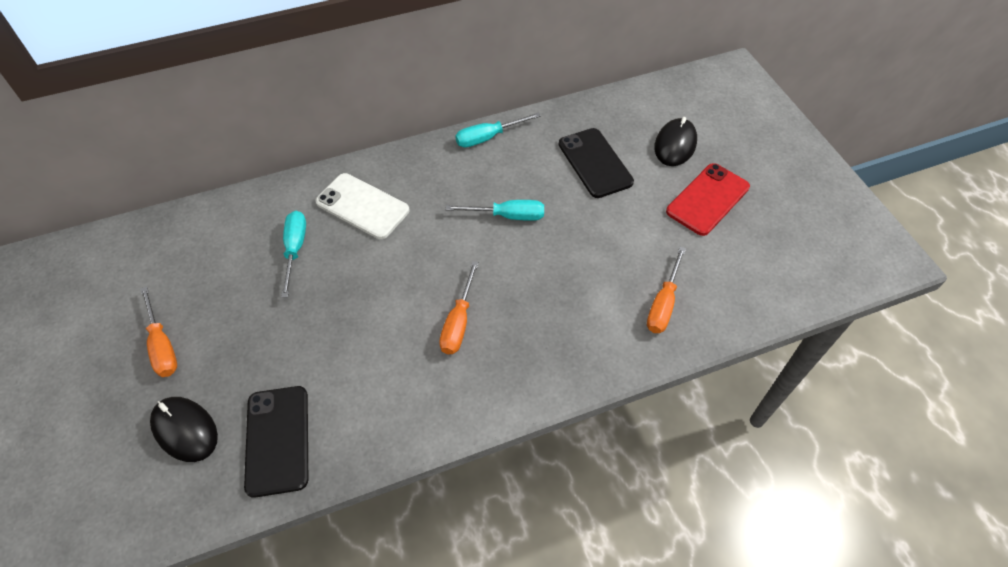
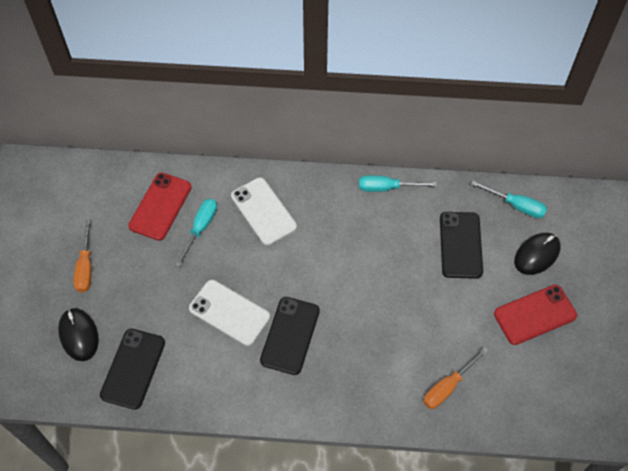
camera: 25 degrees right, 5 degrees up
orange screwdriver [439,261,479,354] -> black phone [260,297,320,375]
turquoise screwdriver [446,200,544,221] -> turquoise screwdriver moved to [471,181,547,218]
none -> red phone [128,172,192,241]
none -> white phone [189,280,270,346]

